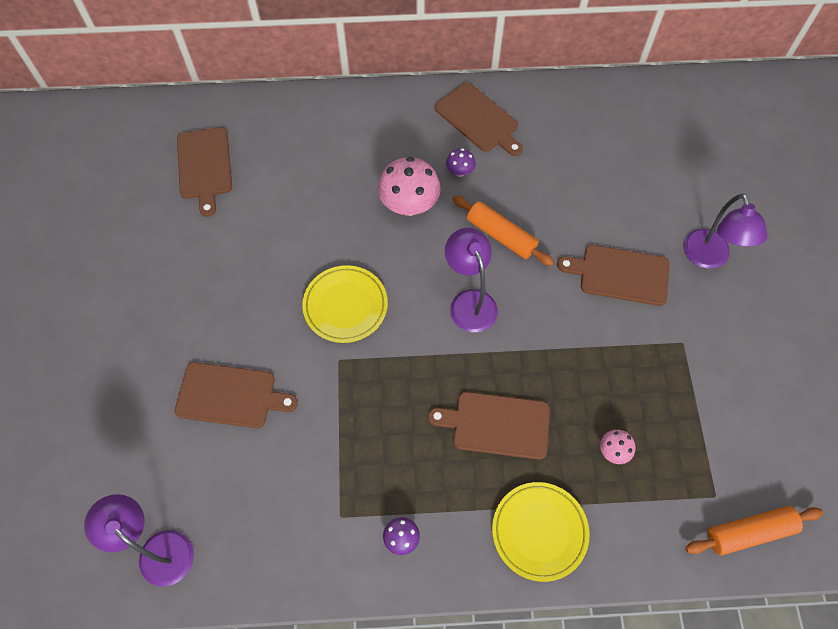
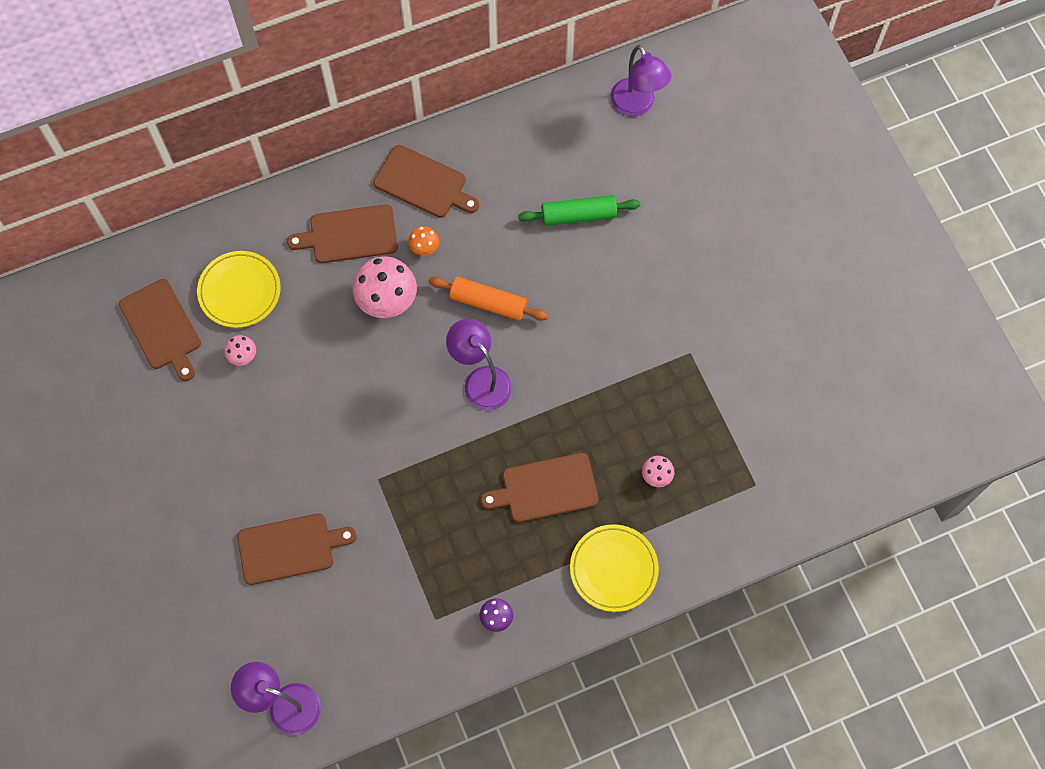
camera: 20 degrees left, 5 degrees up
yellow plate [302,265,388,343] -> yellow plate moved to [197,251,280,328]
purple mushroom [446,148,476,177] -> orange mushroom [408,226,439,256]
brown cutting board [557,245,670,306] -> brown cutting board moved to [287,204,398,263]
purple lamp [683,193,768,269] -> purple lamp moved to [610,45,671,116]
orange rolling pin [685,506,823,555] -> none
none -> pink mushroom [224,335,256,366]
none -> green rolling pin [518,195,640,226]

